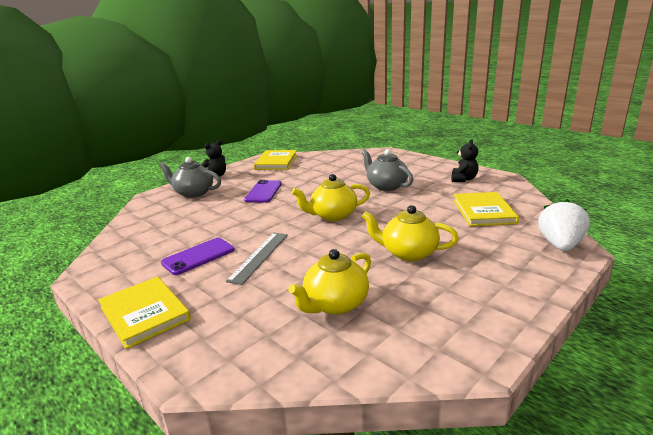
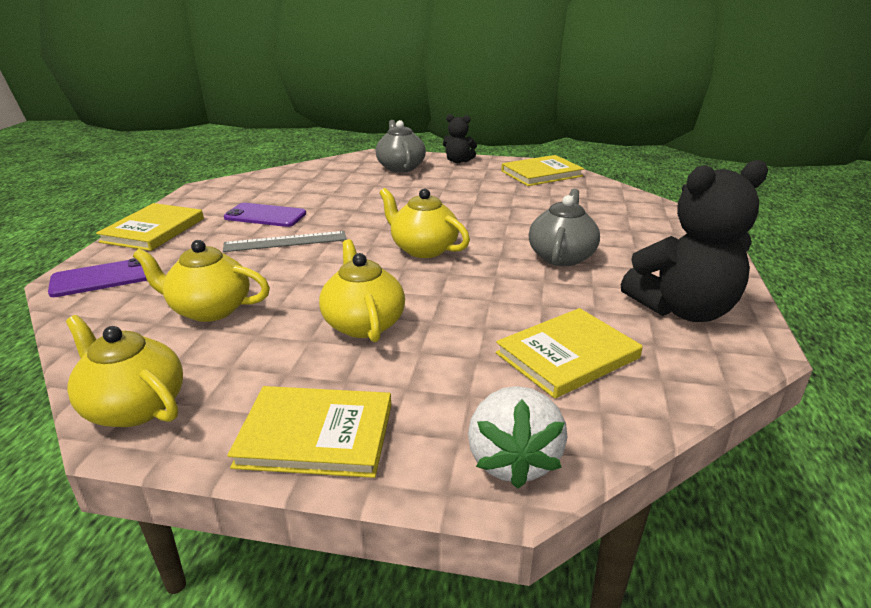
camera: 55 degrees right, 5 degrees up
purple phone [244,180,282,203] -> purple phone moved to [48,258,147,297]
black teddy bear [451,139,479,182] -> black teddy bear [621,160,768,322], size x1.98
white strawberry [538,199,590,251] -> white strawberry turned 105 degrees clockwise [468,386,568,489]
none -> yellow teapot [66,315,183,427]
none -> yellow book [227,386,391,478]

